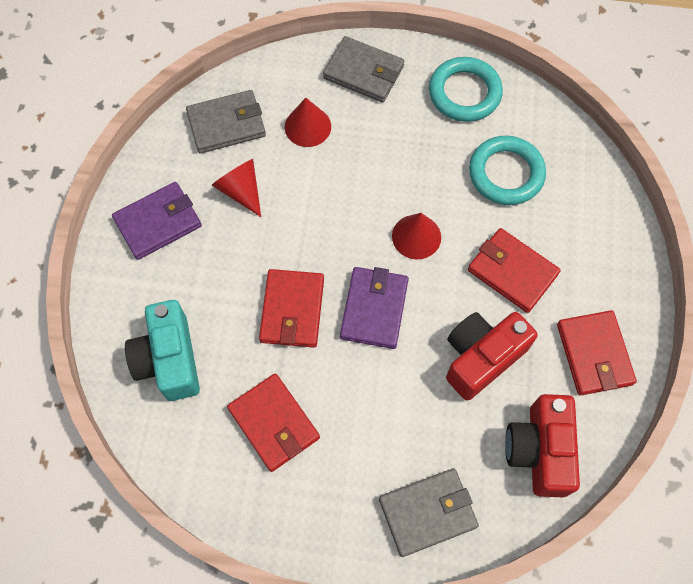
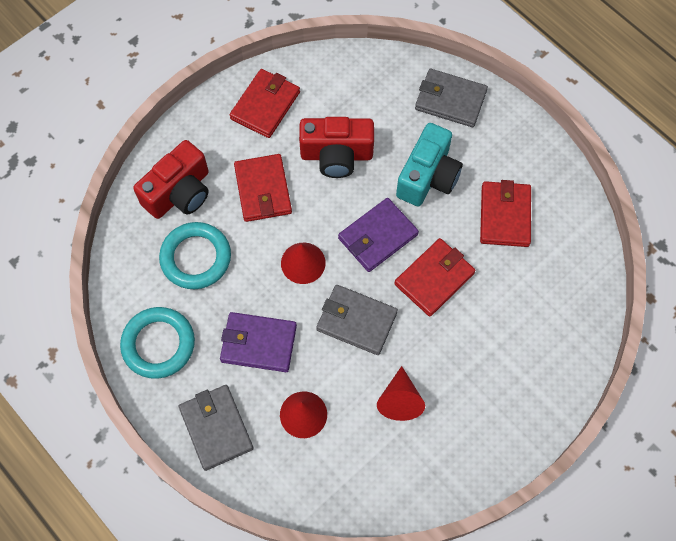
camera: 140 degrees left, 0 degrees up
purple wallet [112,182,202,260] -> purple wallet moved to [220,312,297,372]
turquoise camera [125,300,200,401] -> turquoise camera moved to [396,123,463,206]
grey wallet [186,90,266,154] -> grey wallet moved to [316,285,398,355]
red camera [505,394,580,497] -> red camera moved to [133,140,209,219]

